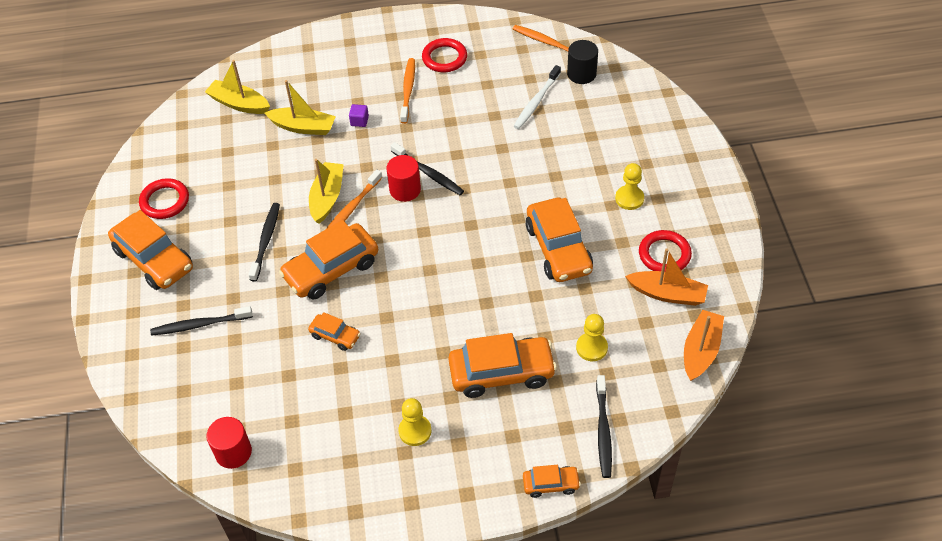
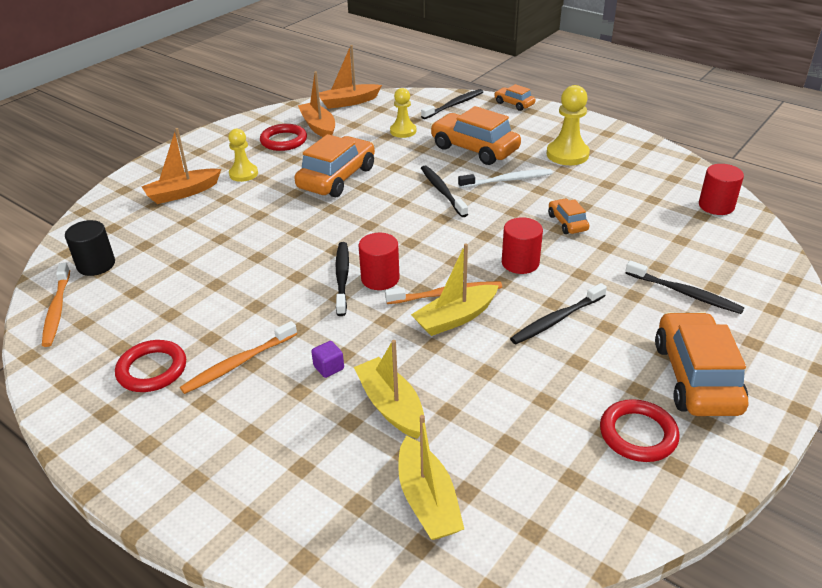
camera: 135 degrees left, 15 degrees down
orange car [279,220,378,300] -> red cylinder [502,217,543,274]
yellow pawn [398,398,431,446] -> yellow pawn [546,85,590,165], size x1.51
white toothbrush [514,65,561,129] -> white toothbrush moved to [458,169,552,188]
none -> orange boat [142,128,221,204]
none -> black toothbrush [421,166,468,217]

